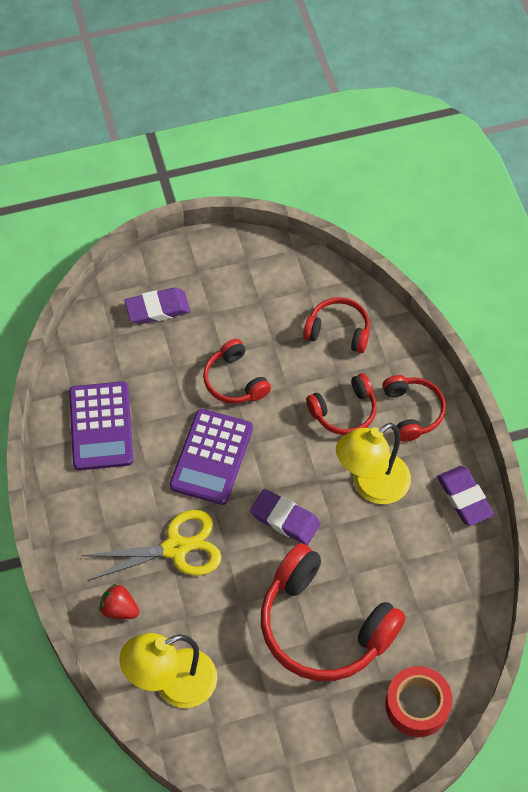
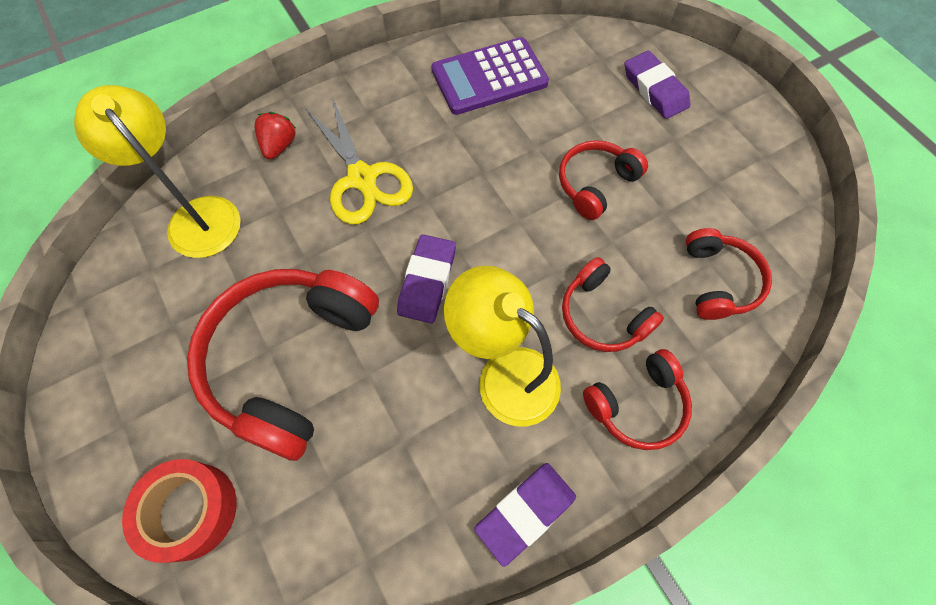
camera: 75 degrees right, 5 degrees up
purple calculator [170,409,253,505] -> none

